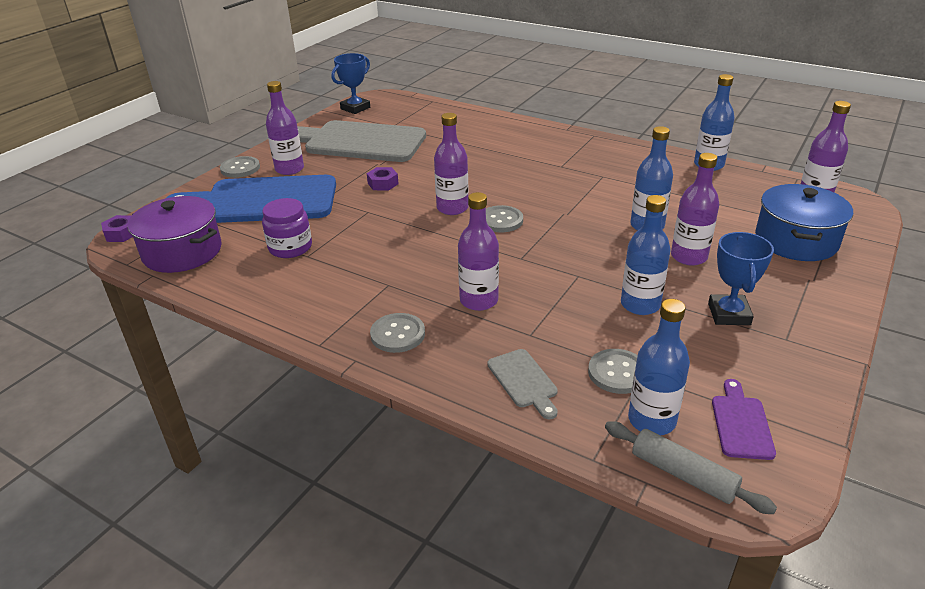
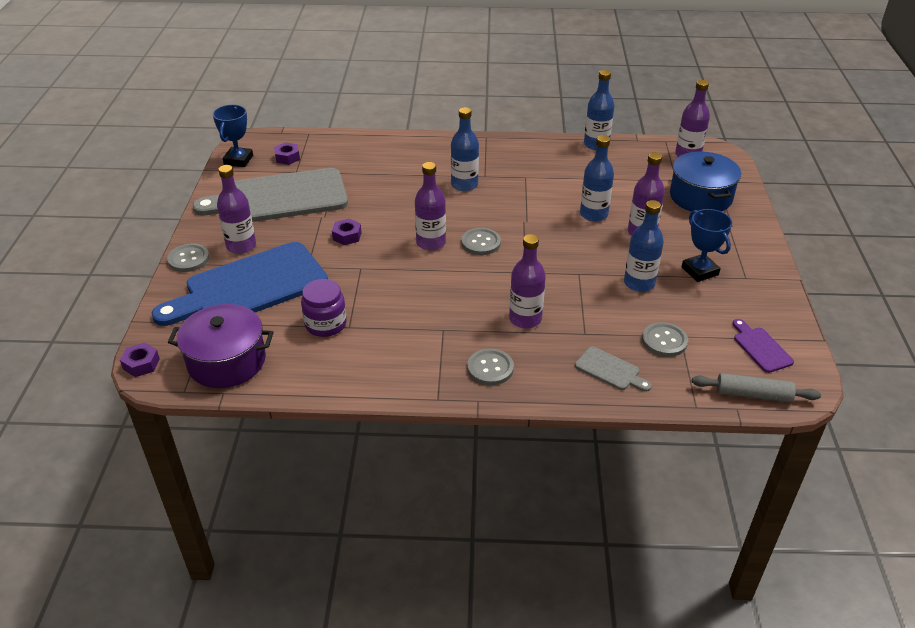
camera: 30 degrees left, 5 degrees up
blue bottle [628,299,690,435] -> blue bottle moved to [451,107,479,191]
none -> purple nut [274,142,300,165]

